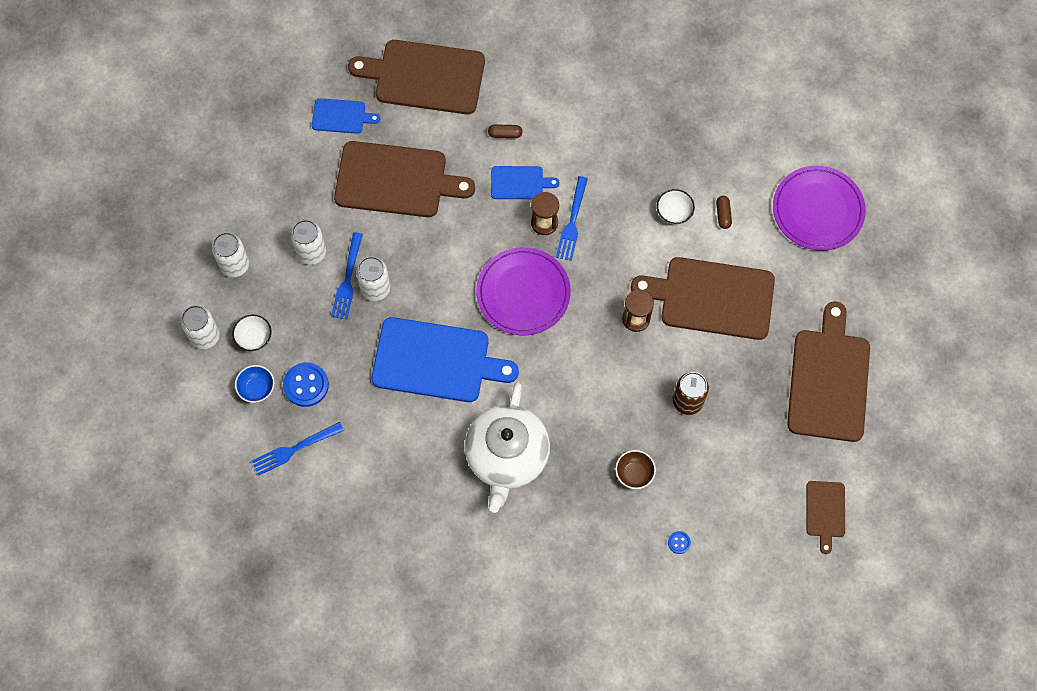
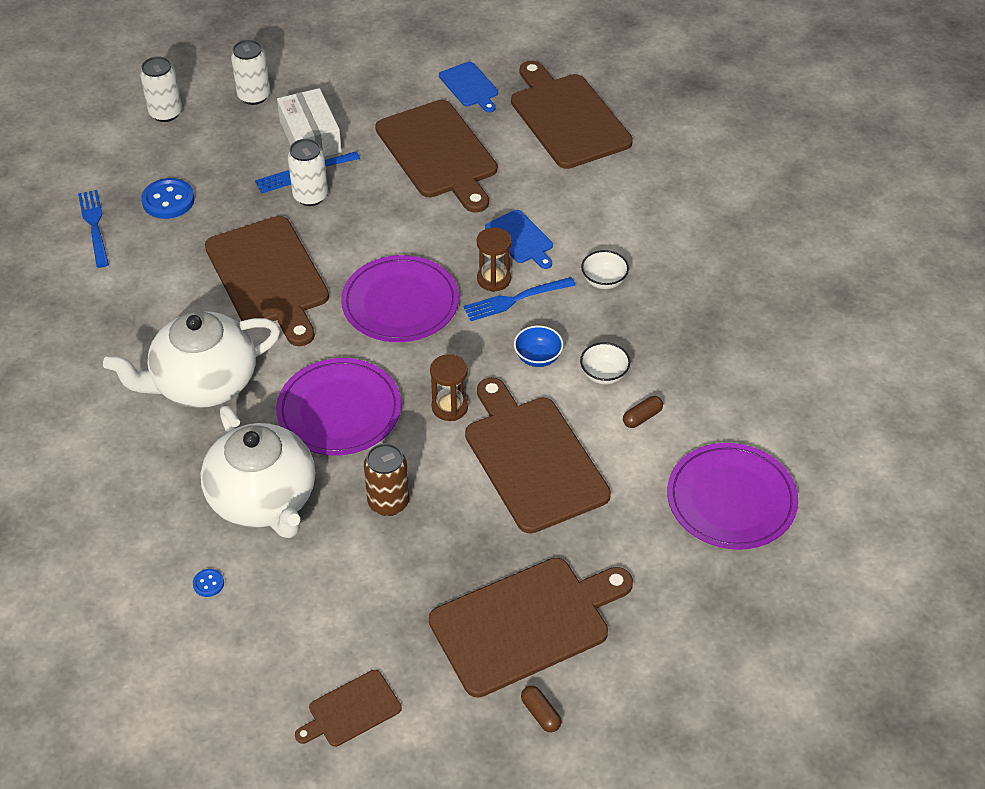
camera: 55 degrees right, 20 degrees down
white bowl [232,314,271,351] -> white bowl moved to [581,250,629,289]
blue bowl [235,365,274,403] -> blue bowl moved to [514,326,563,367]
blue fork [252,422,344,476] -> blue fork turned 45 degrees clockwise [78,190,109,268]
white can [291,220,326,265] -> white box [277,88,342,157]
blue cutting board [372,317,519,402] -> brown cutting board [205,216,329,346]
brown capsule [488,124,523,138] -> brown capsule moved to [521,686,561,732]
brown bowl [615,450,656,489] -> white teapot [201,405,315,538]
none -> purple plate [276,358,401,456]

